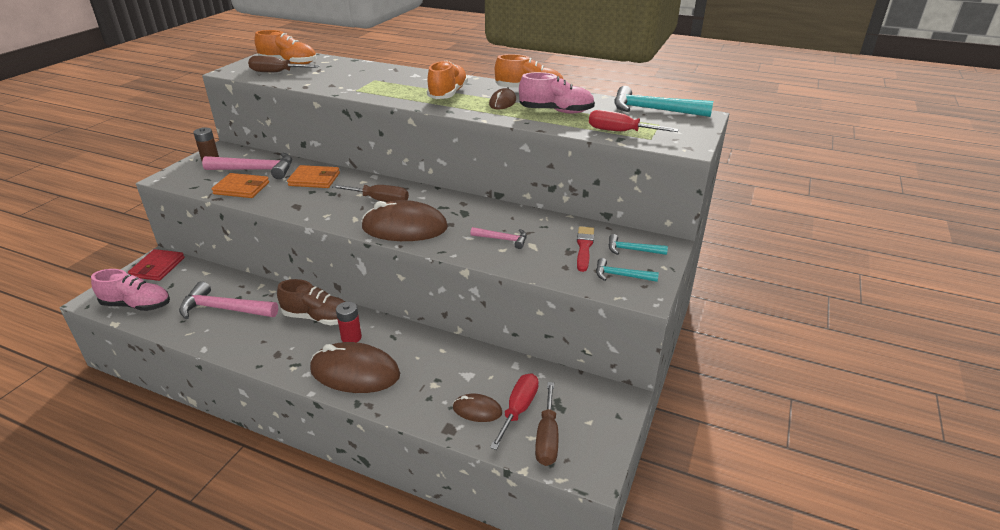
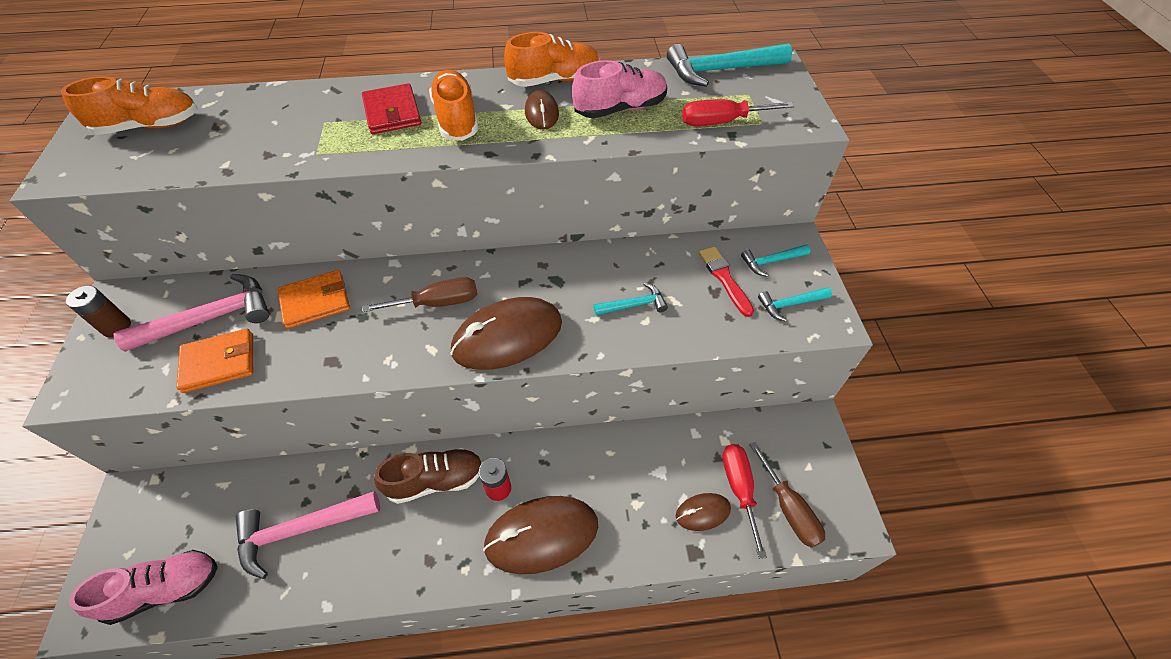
camera: 30 degrees left, 20 degrees up
red wallet [128,249,185,281] -> red wallet moved to [362,83,422,134]
brown screwdriver [248,56,319,72] -> none
pink hammer [470,227,527,249] -> turquoise hammer [593,283,668,315]

